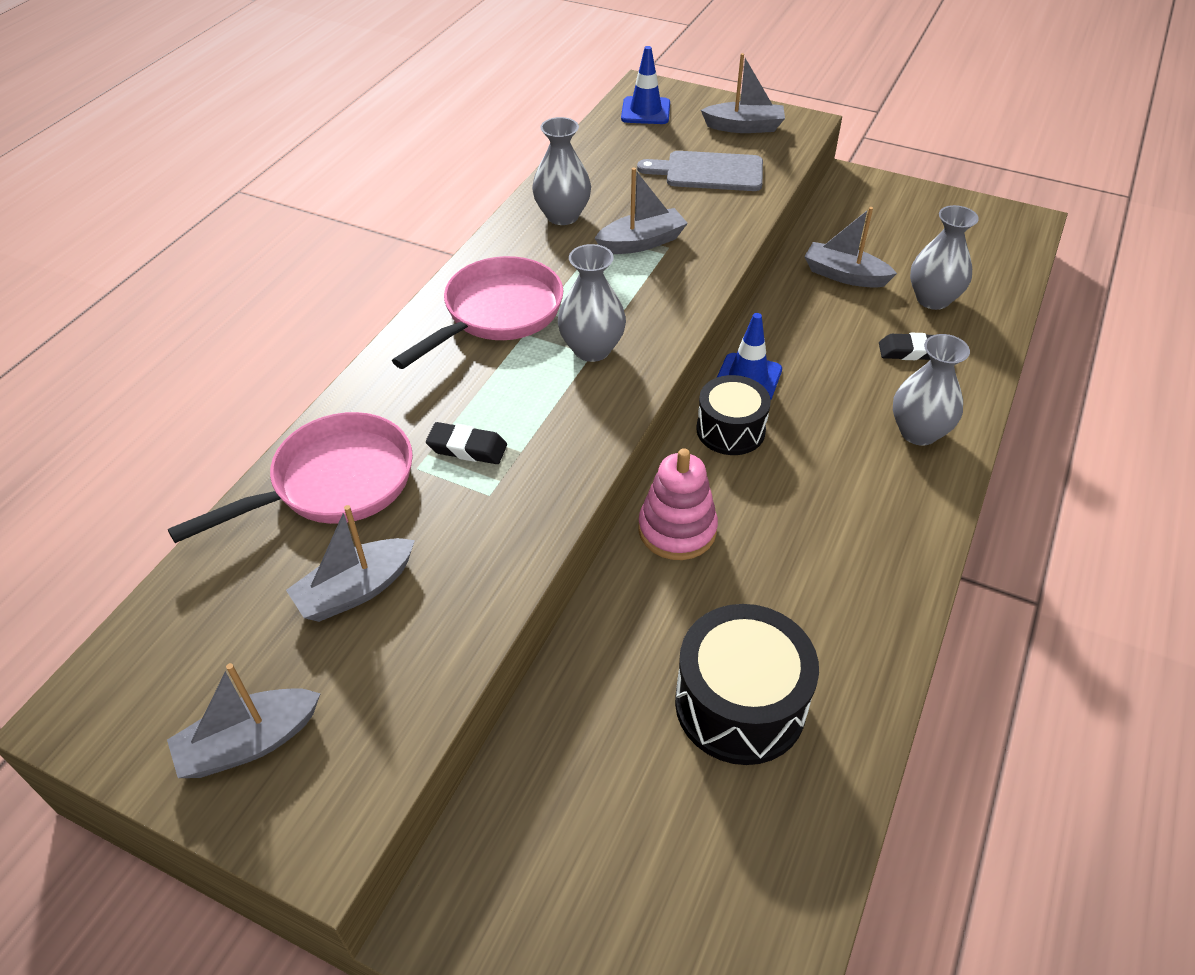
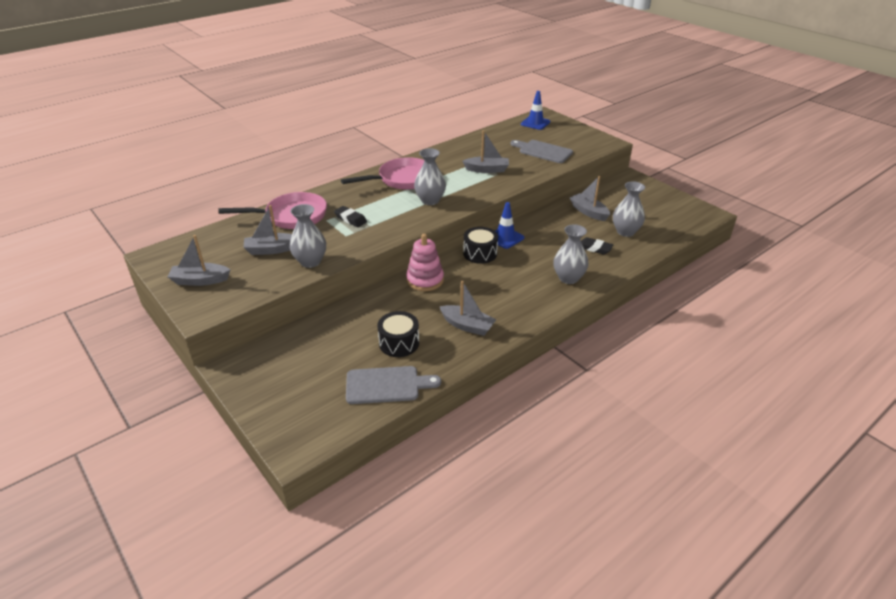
camera: 25 degrees right, 10 degrees down
grey vase [532,117,591,225] -> grey vase moved to [289,204,326,268]
black drum [675,604,819,765] -> black drum [377,311,419,357], size x0.66
grey boat [701,53,785,133] -> grey boat moved to [440,281,496,336]
none -> grey cutting board [346,366,441,404]

